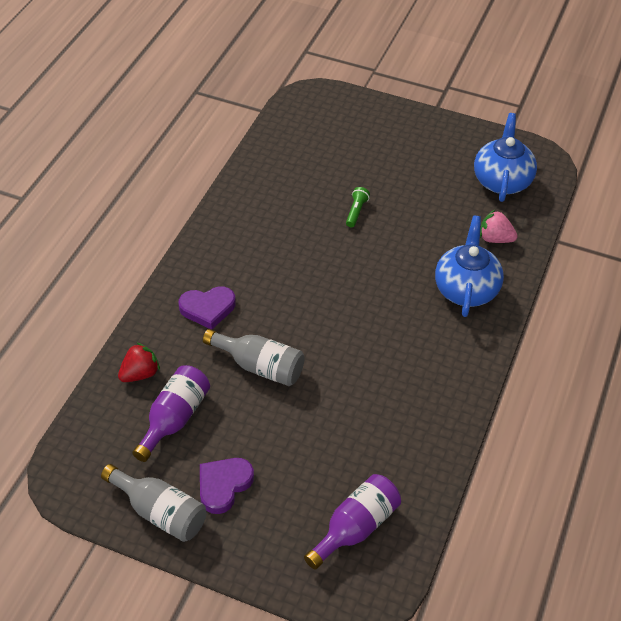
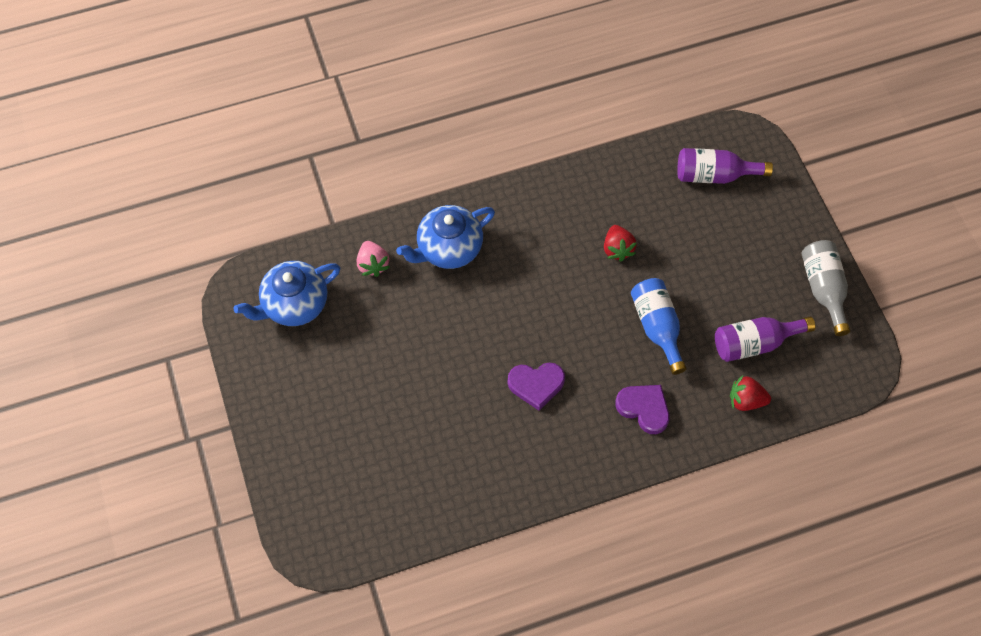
camera: 130 degrees left, 15 degrees up
purple heart [200,458,254,514] -> purple heart moved to [508,363,565,411]
grey bottle [203,329,304,386] -> blue bottle [631,278,687,375]
green flashlight [346,187,370,227] -> none
none -> red strawberry [604,225,637,262]

